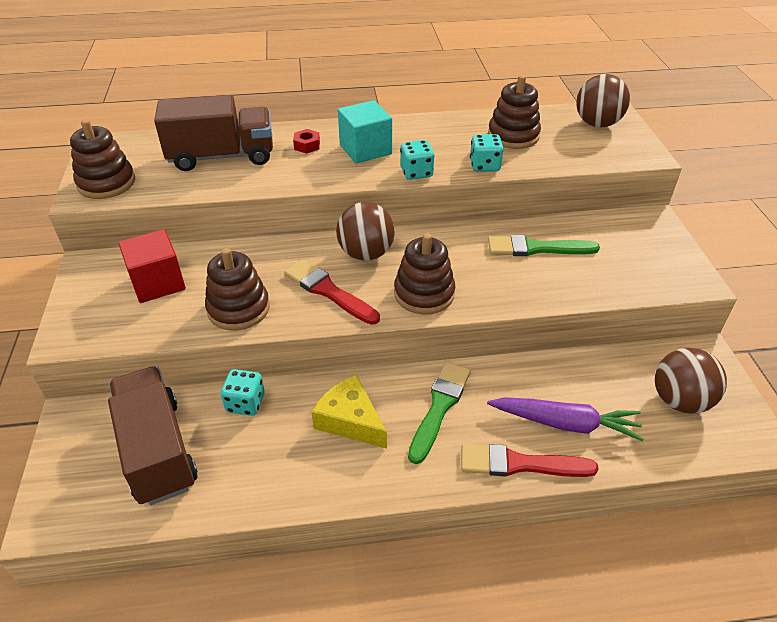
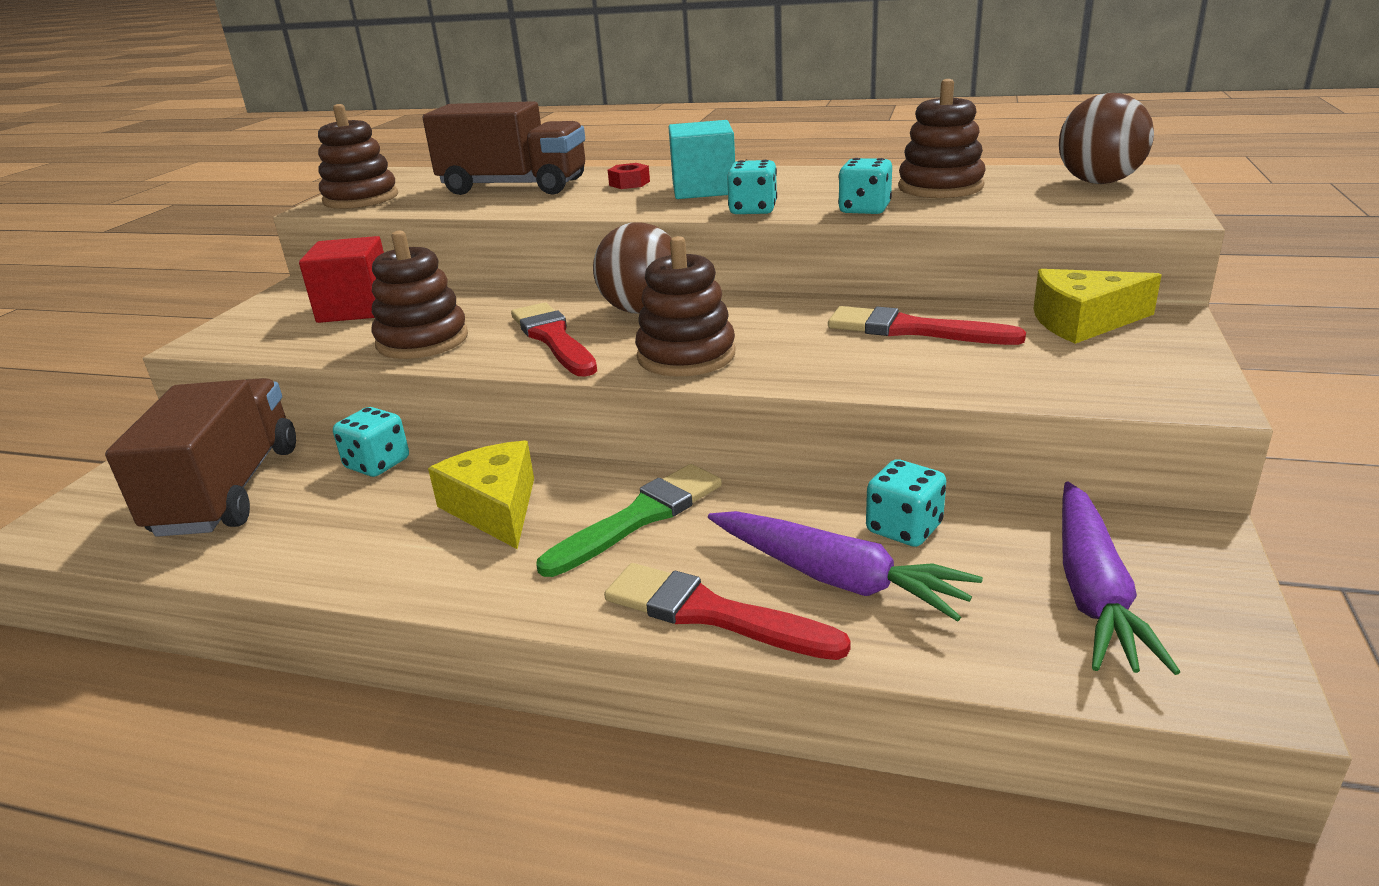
camera: 25 degrees right, 15 degrees down
green brush [488,235,600,256] -> red brush [828,306,1026,345]
brown ball [655,348,727,414] -> purple carrot [1062,481,1180,675]
none -> turquoise dice [866,459,946,547]
none -> yellow cheese [1034,269,1162,344]

